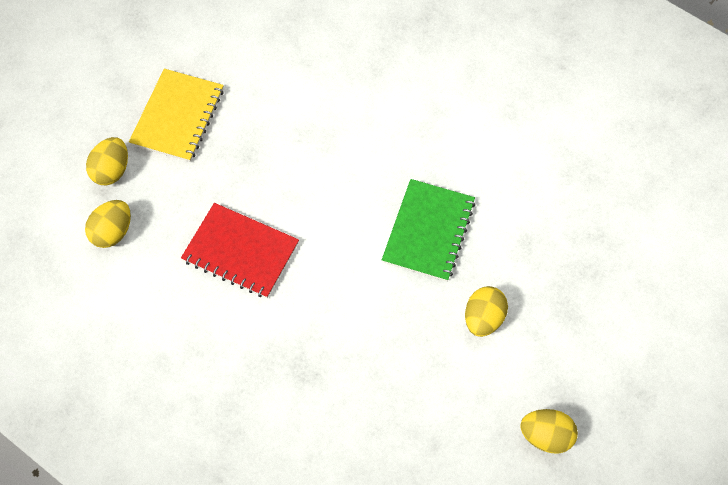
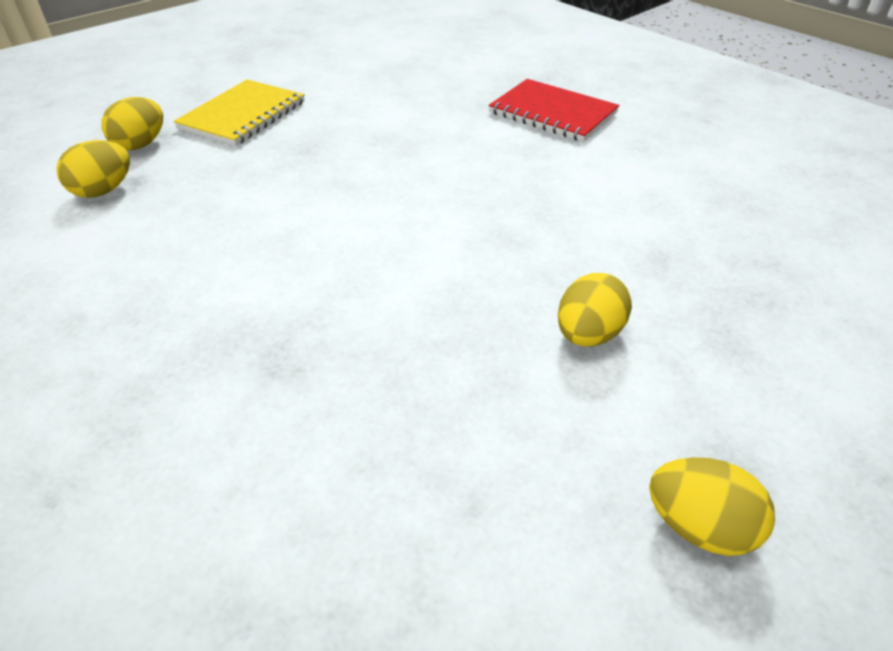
camera: 10 degrees right, 20 degrees down
red notebook [181,203,299,298] -> red notebook moved to [489,79,620,142]
green notebook [382,179,475,282] -> none

